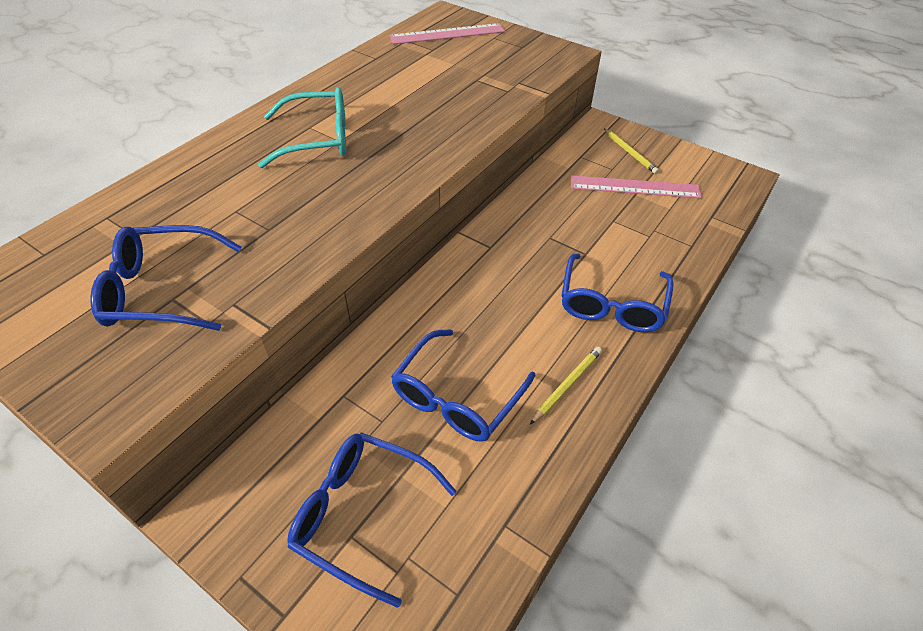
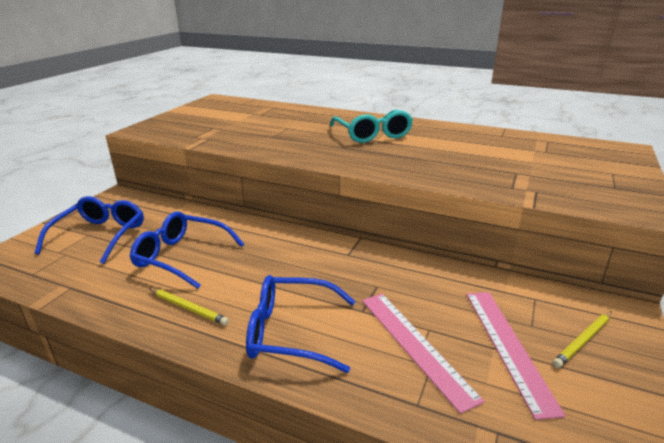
camera: 80 degrees right, 20 degrees down
blue glasses [90,225,241,331] -> none
pink ruler [389,23,505,44] -> pink ruler moved to [362,294,485,414]

